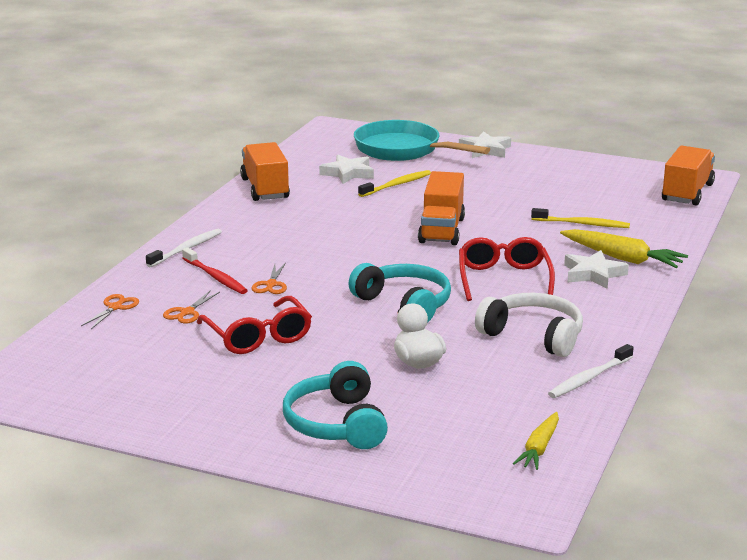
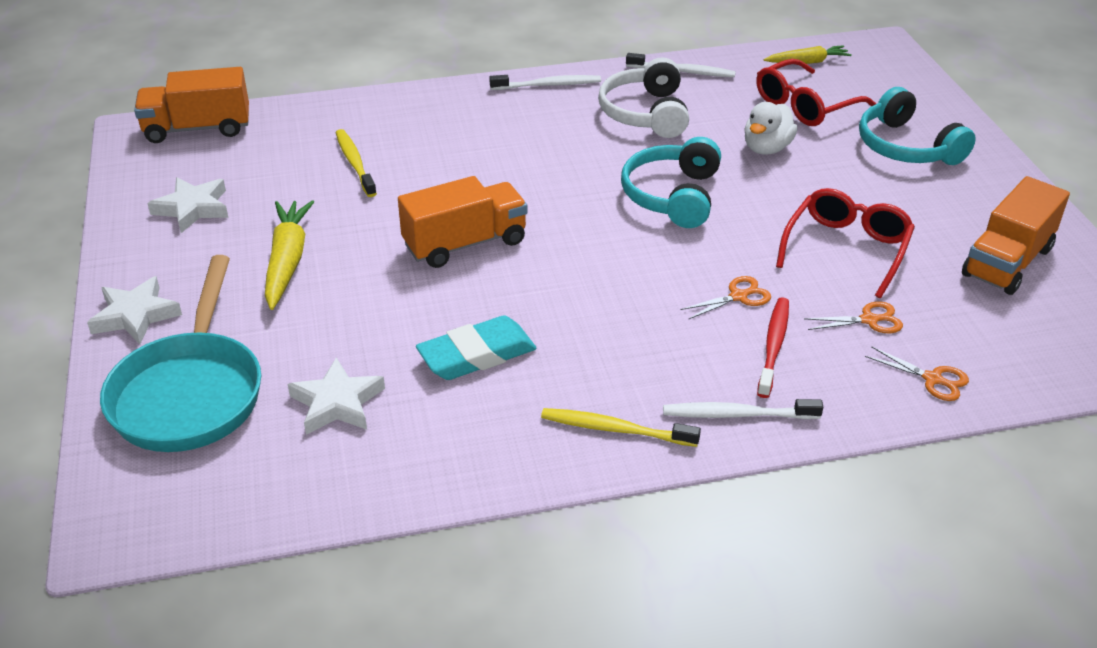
camera: 125 degrees left, 15 degrees up
orange scissors [81,294,139,329] -> orange scissors turned 135 degrees counterclockwise [865,346,969,401]
orange truck [240,142,290,201] -> orange truck moved to [962,176,1070,295]
turquoise headphones [283,361,388,449] -> turquoise headphones turned 105 degrees clockwise [859,87,976,165]
yellow toothbrush [358,170,431,197] -> yellow toothbrush moved to [541,408,701,447]
red glasses [459,237,555,301] -> red glasses moved to [756,59,876,126]
yellow carrot [560,229,688,268] -> yellow carrot moved to [265,200,314,310]
white star [564,250,629,289] -> white star moved to [147,177,229,233]
none -> turquoise eraser [416,315,537,380]
none -> white toothbrush [489,75,601,90]

